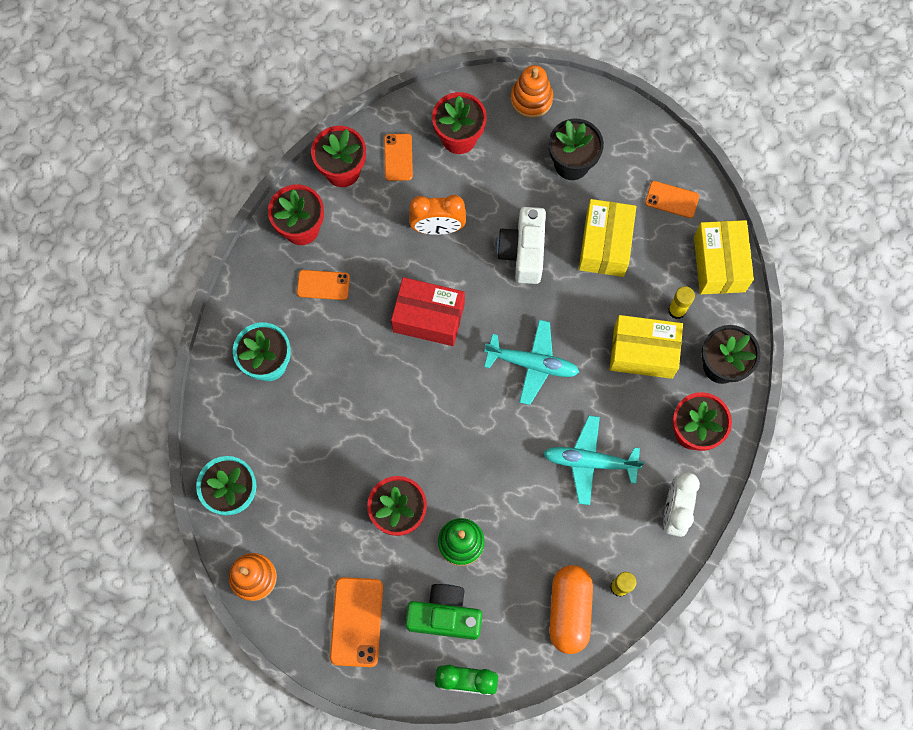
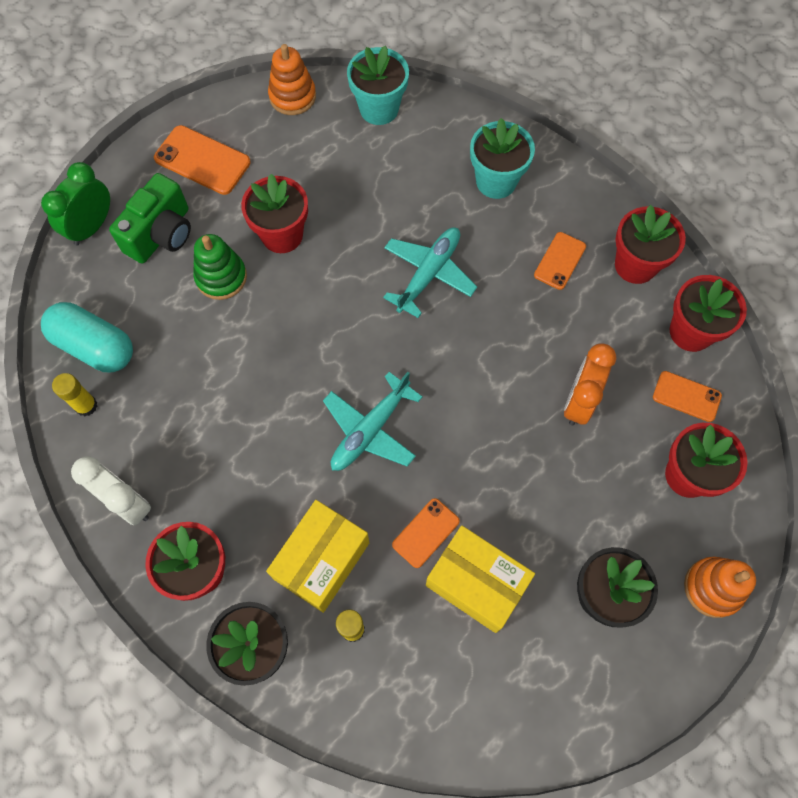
camera: 115 degrees right, 5 degrees down
red box [391,277,465,346] -> none
white camera [497,207,546,284] -> none
turquoise plane [543,415,645,505] -> turquoise plane moved to [383,227,477,318]
orange capsule [549,565,593,654] -> turquoise capsule [41,302,133,372]
orange phone [645,181,699,218] -> orange phone moved to [392,498,460,568]
yellow box [694,220,754,294] -> none

